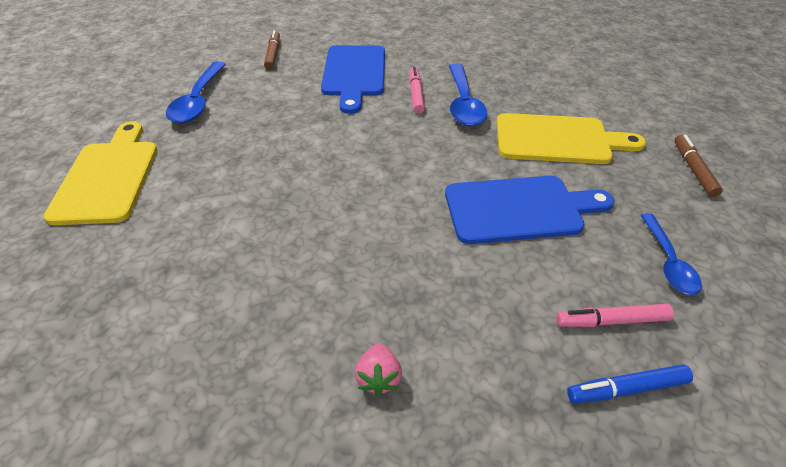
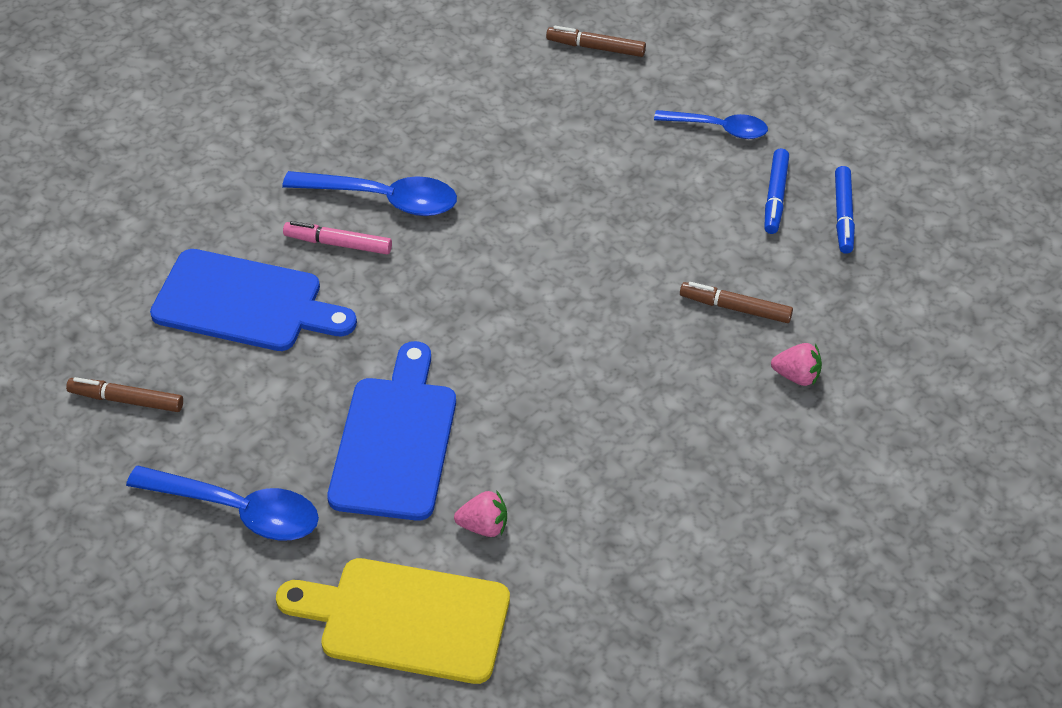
camera: 75 degrees left, 5 degrees up
blue cutting board [445,176,614,244] -> blue cutting board moved to [327,341,456,521]
yellow cutting board [496,113,646,164] -> none
pink marker [556,304,674,327] -> blue marker [764,149,789,234]
none -> pink strawberry [454,490,507,537]
none -> brown marker [680,282,793,323]

